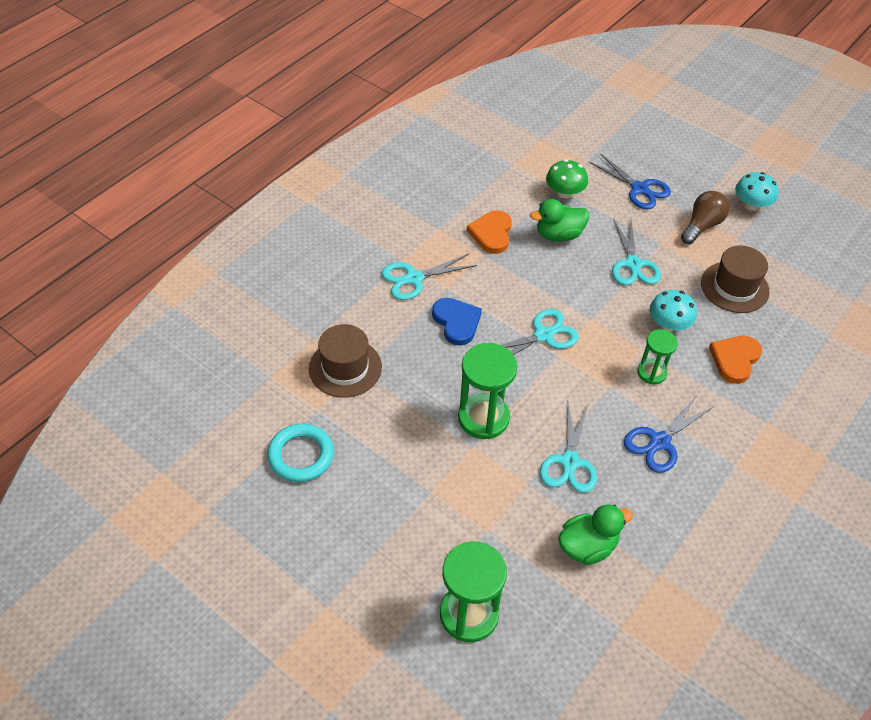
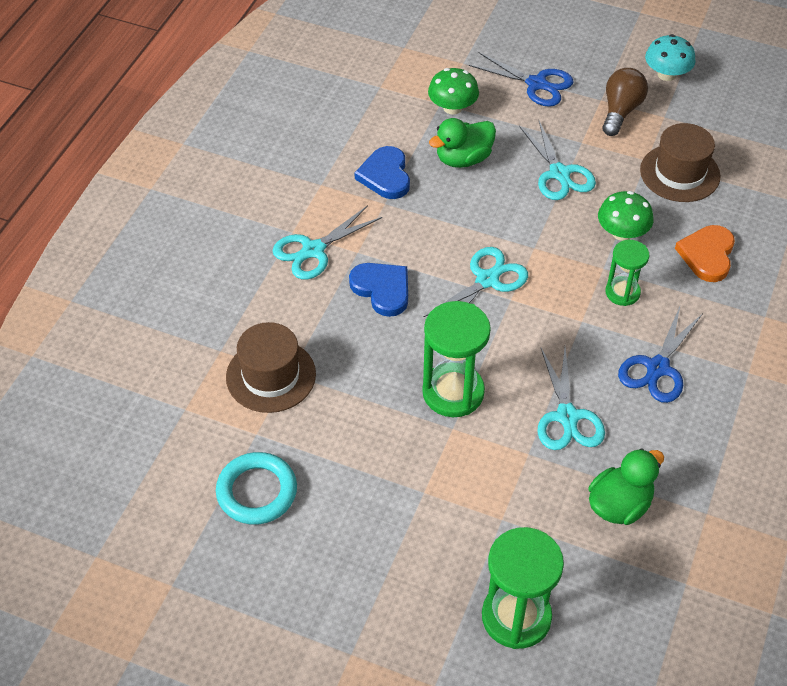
camera: 15 degrees left, 0 degrees up
orange heart [467,211,512,254] -> blue heart [355,146,410,199]
turquoise mushroom [650,290,697,331] -> green mushroom [598,191,654,241]

